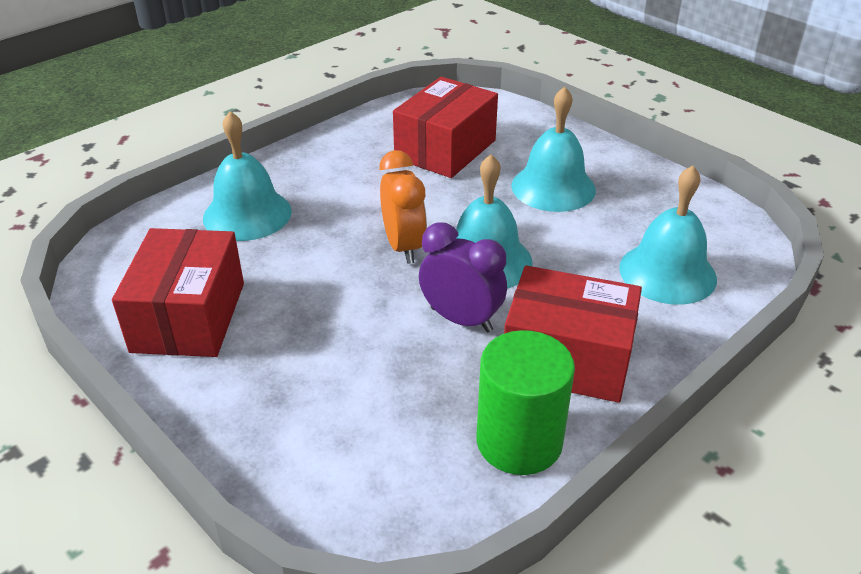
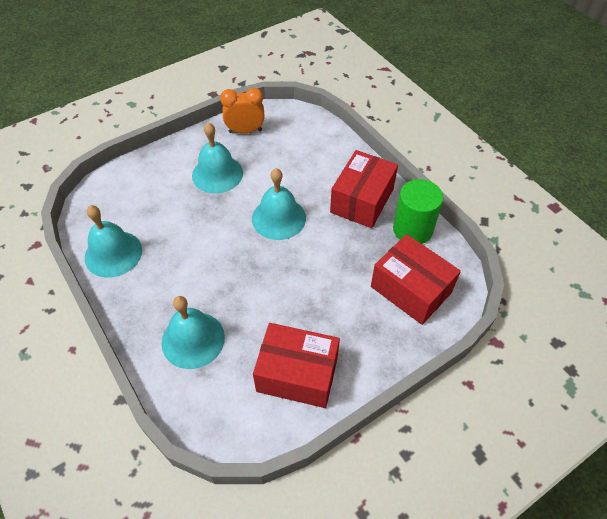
camera: 80 degrees left, 15 degrees up
orange clock [379,150,427,264] -> orange clock moved to [220,88,265,133]
red box [393,77,498,178] -> red box moved to [371,234,461,325]
purple clock [419,222,507,332] -> none
turquoise bell [619,165,717,305] -> turquoise bell moved to [85,205,142,278]

